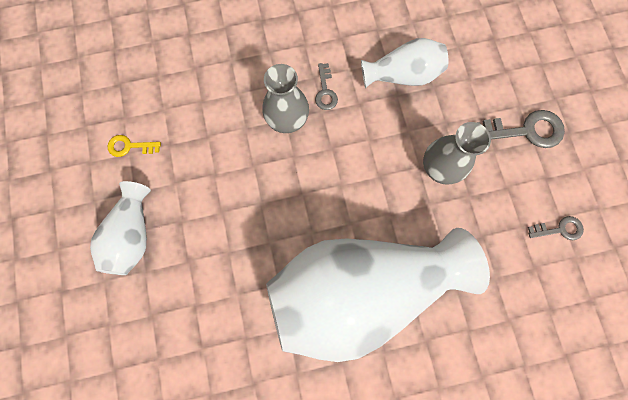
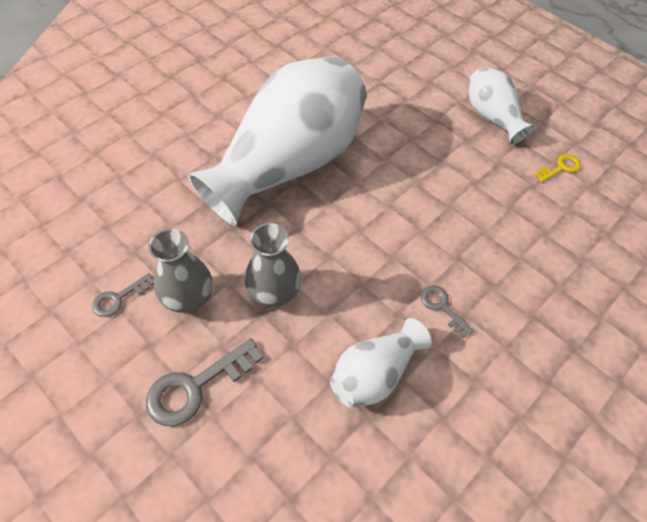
camera: 145 degrees right, 20 degrees down
grey vase [262,64,309,133] -> grey vase moved to [149,228,212,313]

